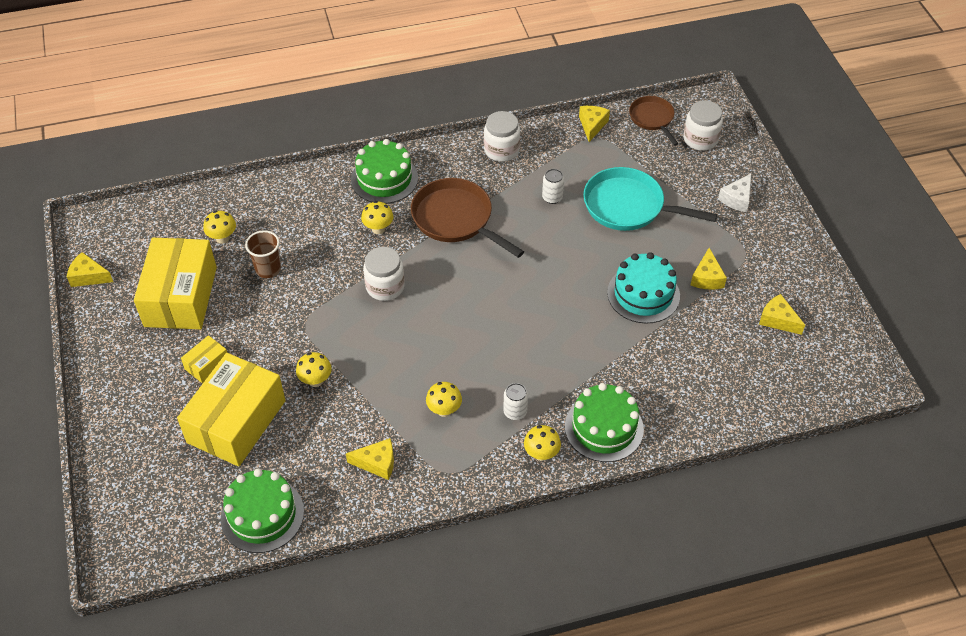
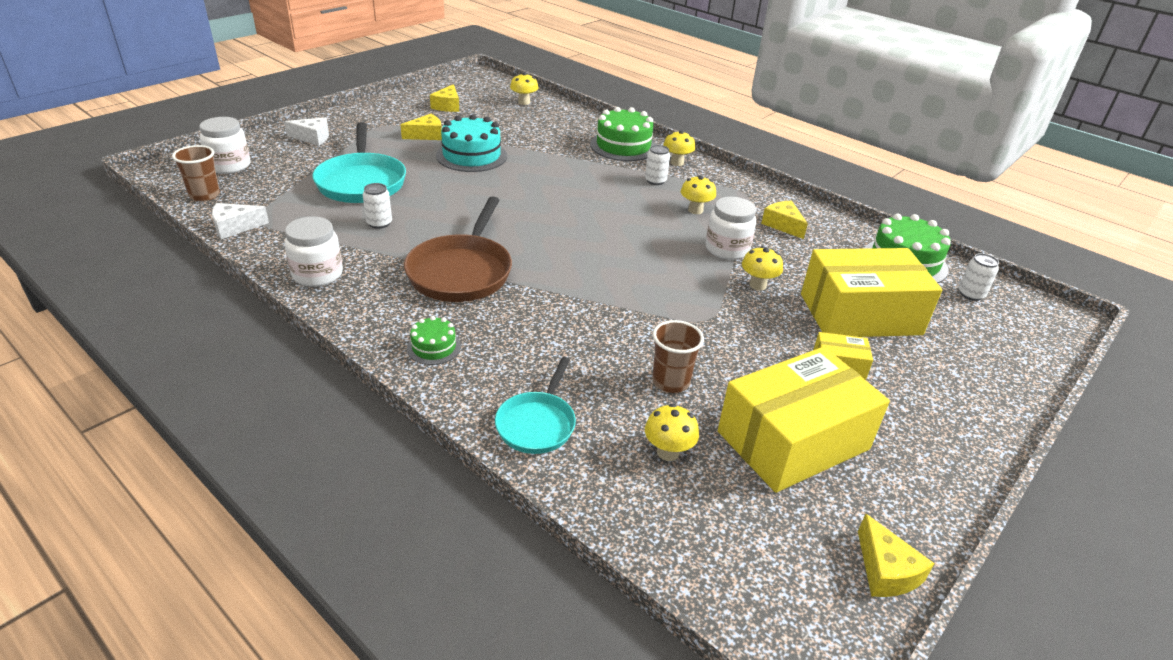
camera: 125 degrees left, 15 degrees down
green cake [351,139,418,204] -> green cake [407,316,461,365], size x0.52
yellow mushroom [361,201,393,234] -> yellow mushroom moved to [510,73,539,105]
white jar [363,247,405,301] -> white jar moved to [705,197,756,260]
yellow cheese [579,106,610,142] -> white cheese [212,203,269,239]
brown pan [629,96,679,146] -> brown cup [172,145,220,201]
none -> turquoise pan [495,357,576,454]
none -> white can [959,253,999,301]

